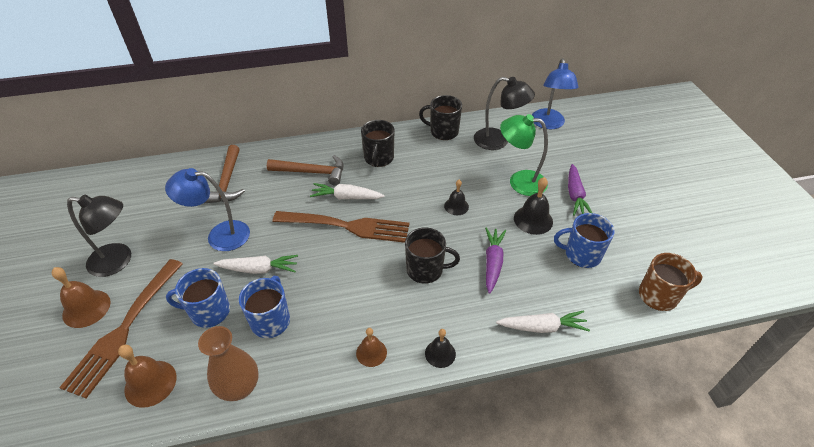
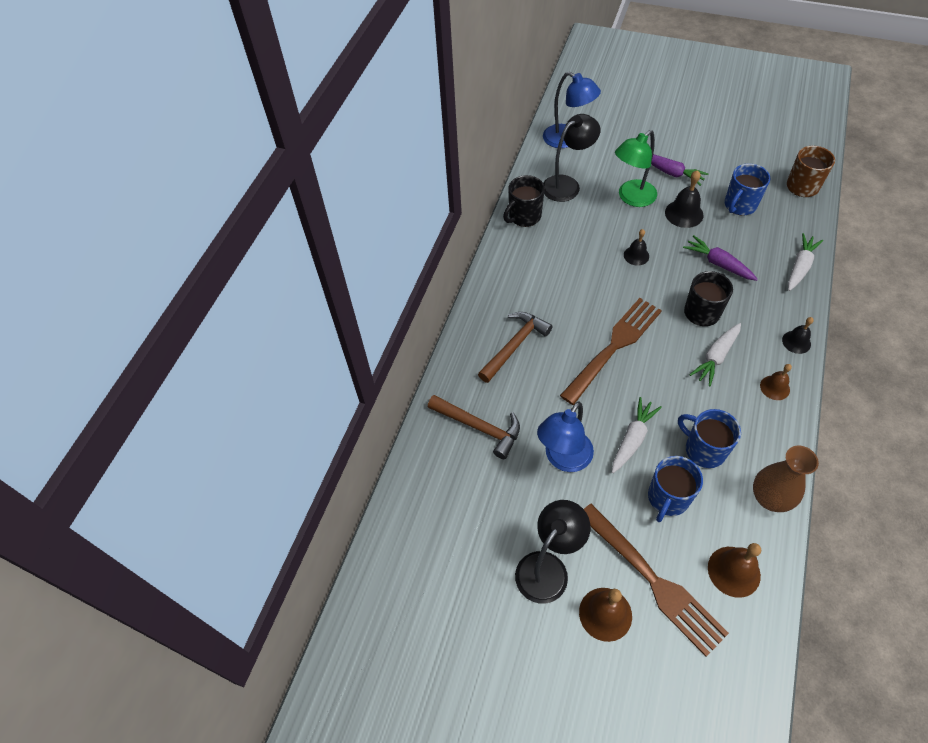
camera: 55 degrees left, 10 degrees up
white carrot [310,183,385,199] -> white carrot moved to [689,323,741,386]
black mug [361,120,394,167] -> none

